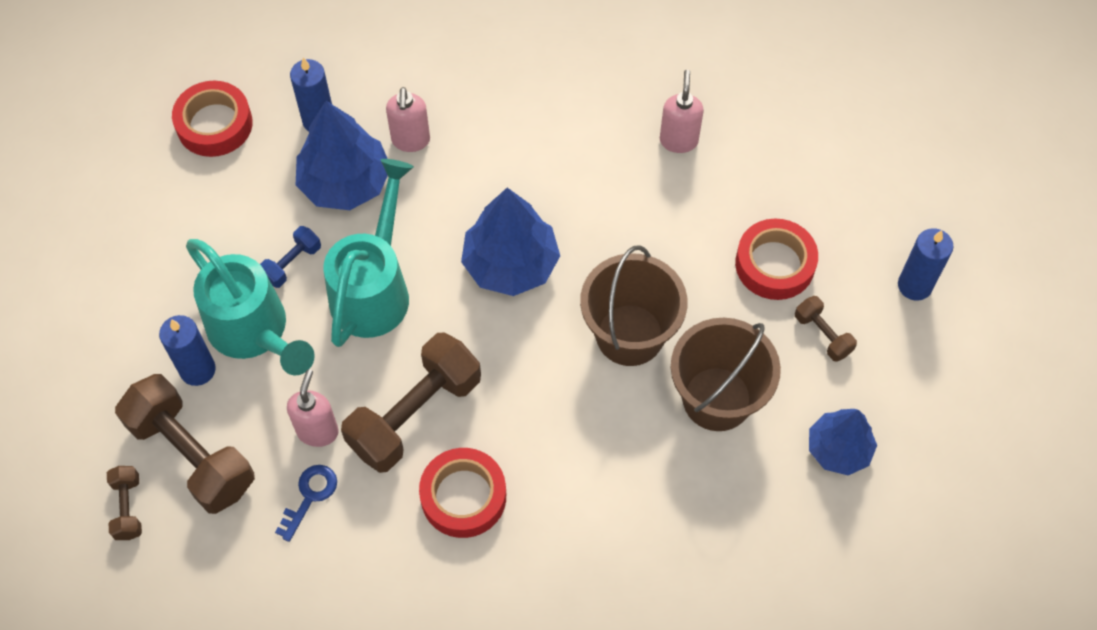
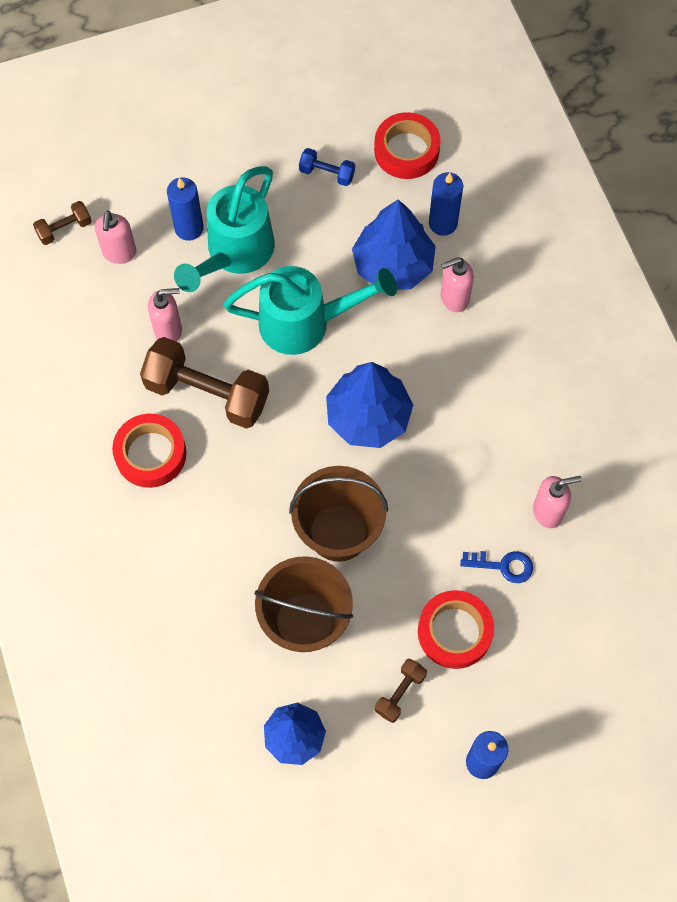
camera: 70 degrees right, 5 degrees up
brown dumbbell [115,374,255,514] -> pink soap dispenser [95,210,136,264]
blue dumbbell [260,226,321,288] -> blue dumbbell moved to [299,148,355,186]
blue key [275,465,337,542] -> blue key moved to [460,551,533,583]

